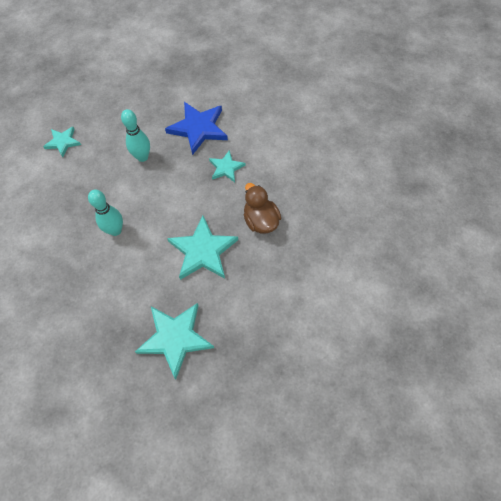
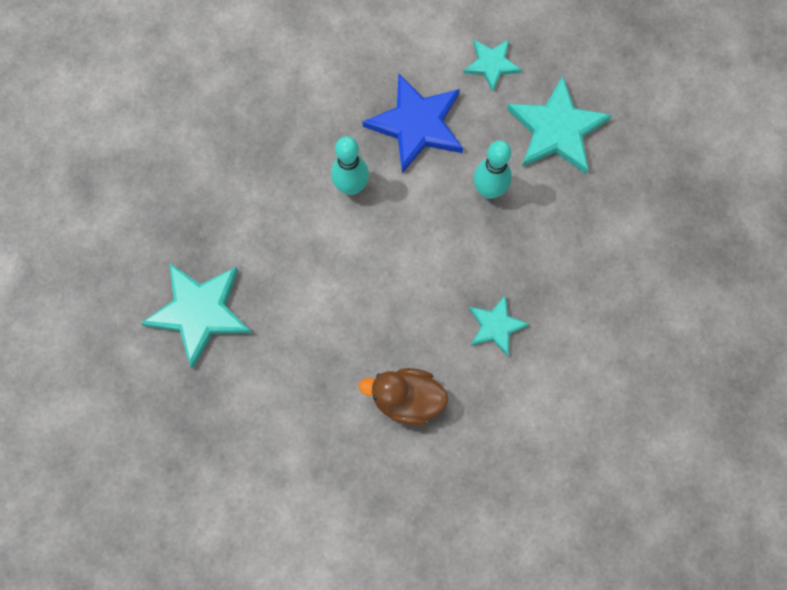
camera: 80 degrees right, 10 degrees up
blue star [165,102,228,155] -> blue star moved to [363,73,463,173]
turquoise star [167,216,238,280] -> turquoise star moved to [507,76,612,174]
brown duck [244,183,281,234] -> brown duck turned 135 degrees counterclockwise [359,368,448,426]

